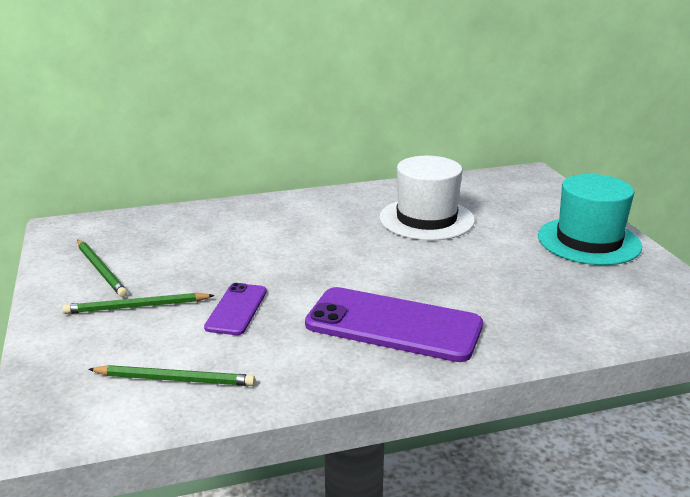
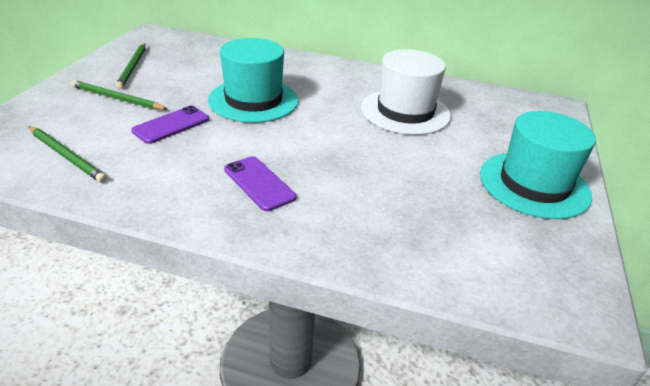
camera: 30 degrees right, 10 degrees up
purple phone [305,287,483,362] -> purple phone [224,156,297,211], size x0.54
none -> turquoise hat [208,38,299,123]

